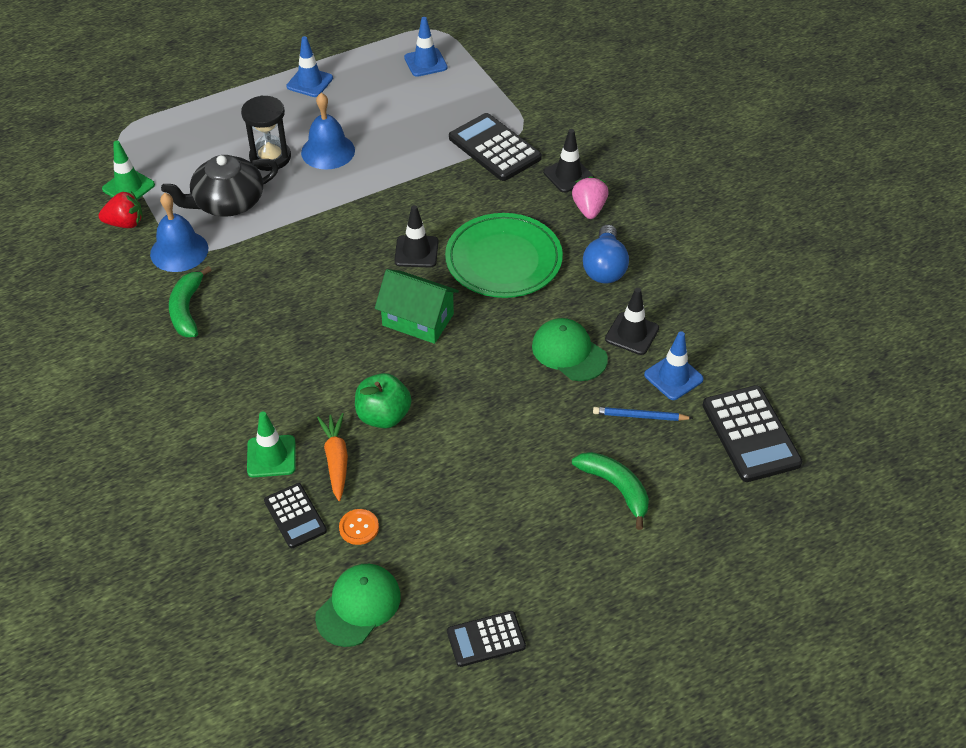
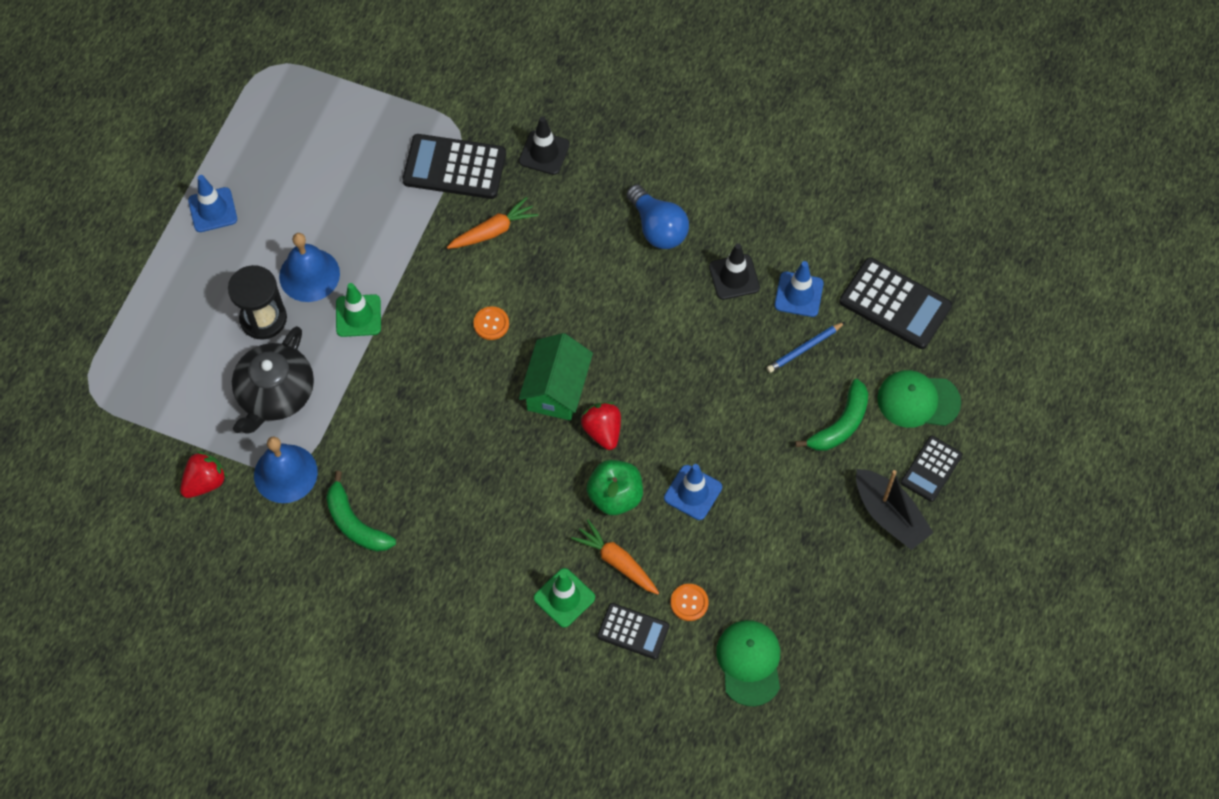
camera: 40 degrees left, 15 degrees up
green traffic cone [102,141,155,200] -> green traffic cone moved to [336,283,381,337]
green house [375,269,459,344] -> green house turned 60 degrees counterclockwise [519,333,593,421]
black traffic cone [394,205,438,267] -> orange button [473,306,509,340]
blue traffic cone [404,17,448,77] -> blue traffic cone moved to [664,464,722,520]
green plate [445,213,563,298] -> none
black calculator [447,611,526,667] -> black calculator moved to [901,436,963,502]
green cap [532,318,608,381] -> green cap moved to [877,370,961,428]
pink strawberry [572,176,609,219] -> none
green banana [572,452,649,530] -> green banana turned 120 degrees clockwise [795,379,868,451]
none -> orange carrot [447,197,538,249]
none -> red strawberry [581,402,621,450]
none -> black boat [856,469,934,550]

